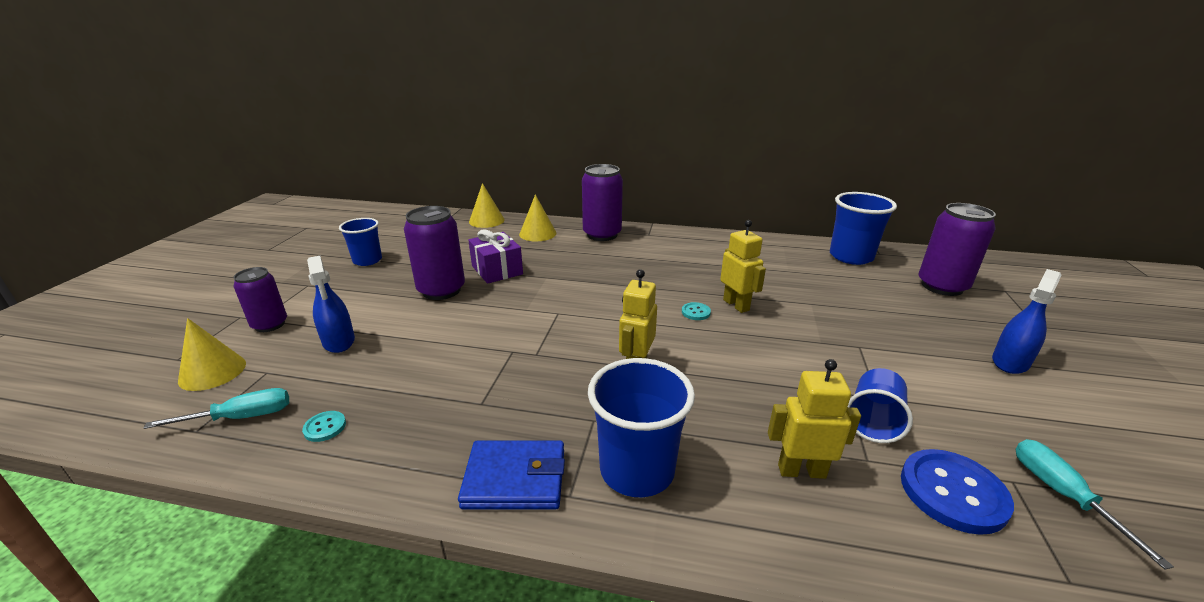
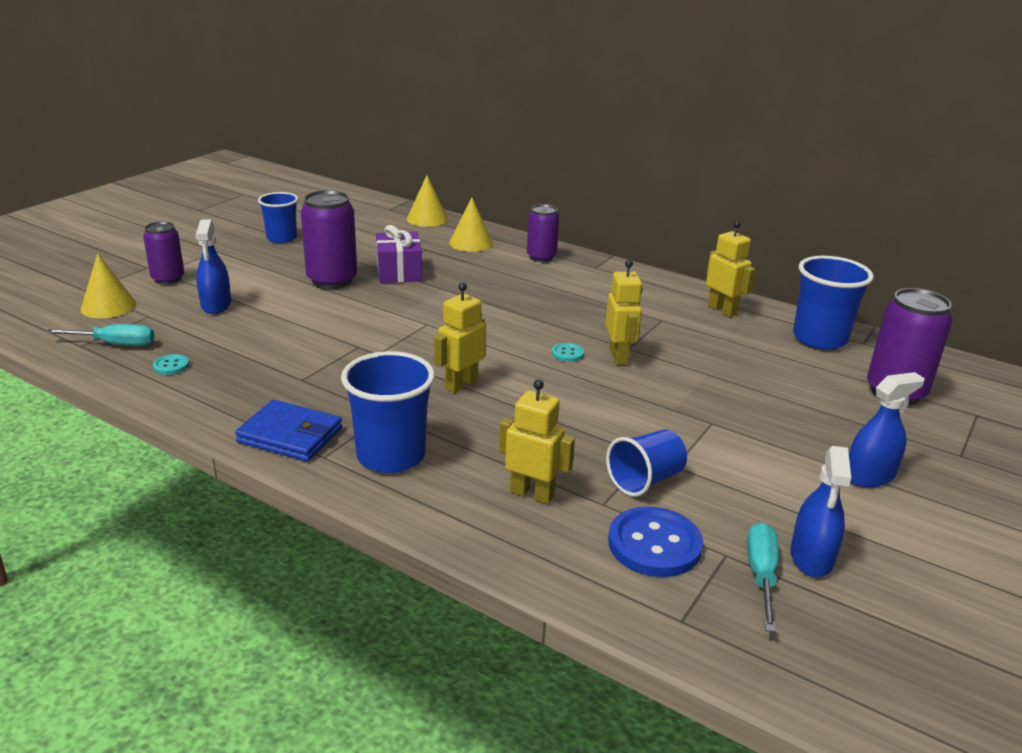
camera: 20 degrees right, 0 degrees up
purple can [582,164,623,241] -> purple can [527,204,559,262], size x0.64
none -> yellow robot [706,221,756,317]
none -> blue spray bottle [791,446,851,577]

